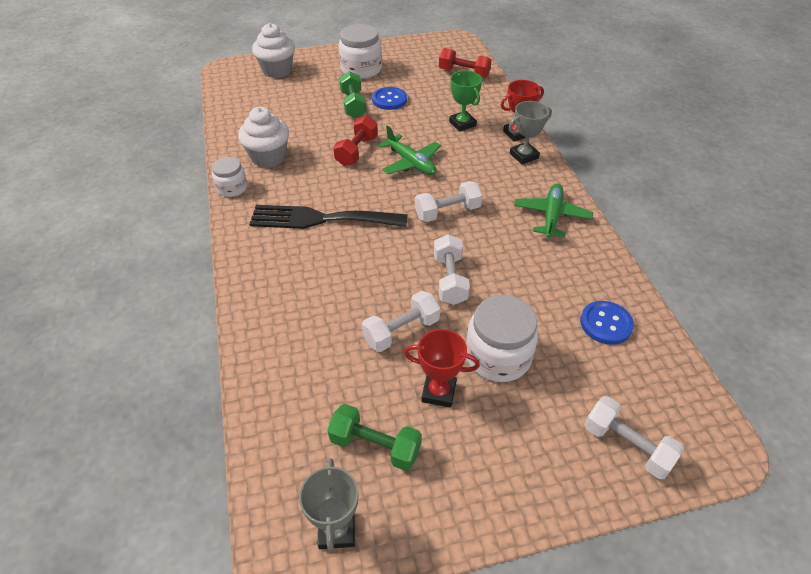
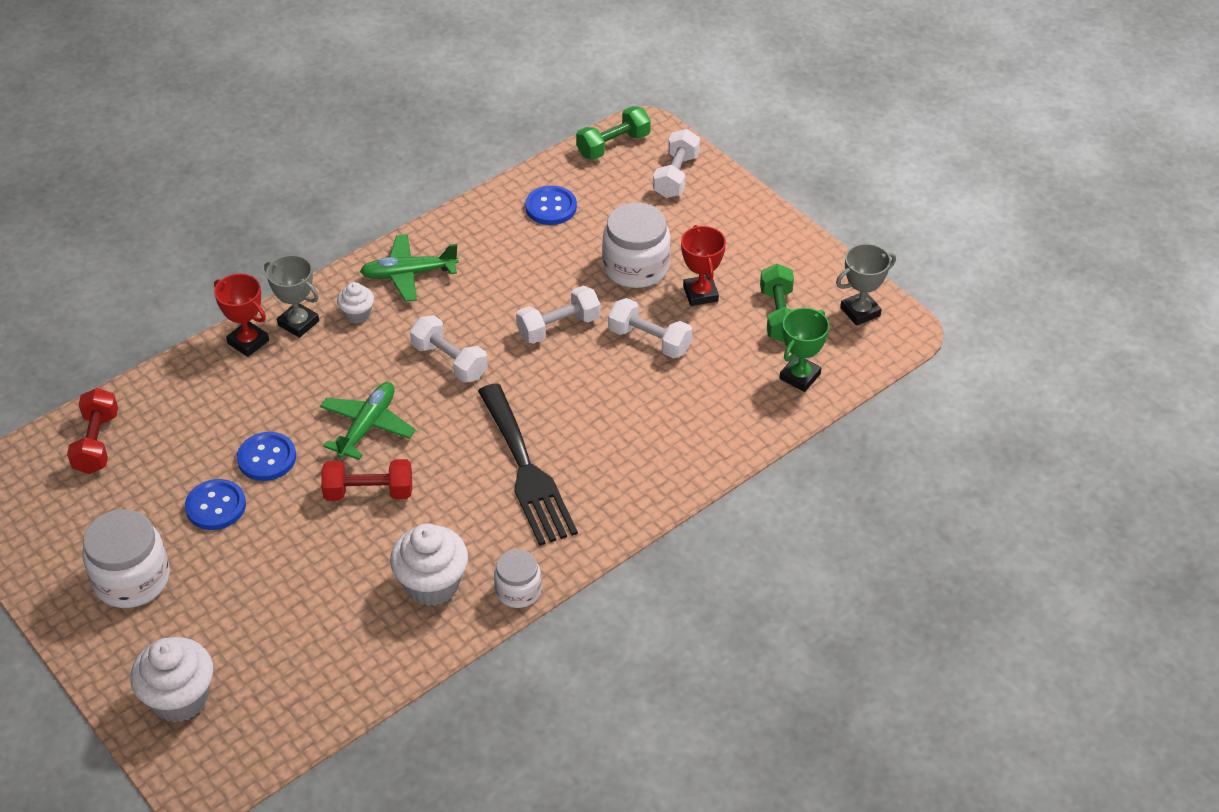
camera: 115 degrees left, 0 degrees up
green dumbbell [339,71,367,118] -> green dumbbell moved to [576,106,651,160]
green trophy [449,71,482,132] -> green trophy moved to [779,308,829,392]
none -> blue button [237,432,296,481]
none -> white cupcake [337,282,374,324]

